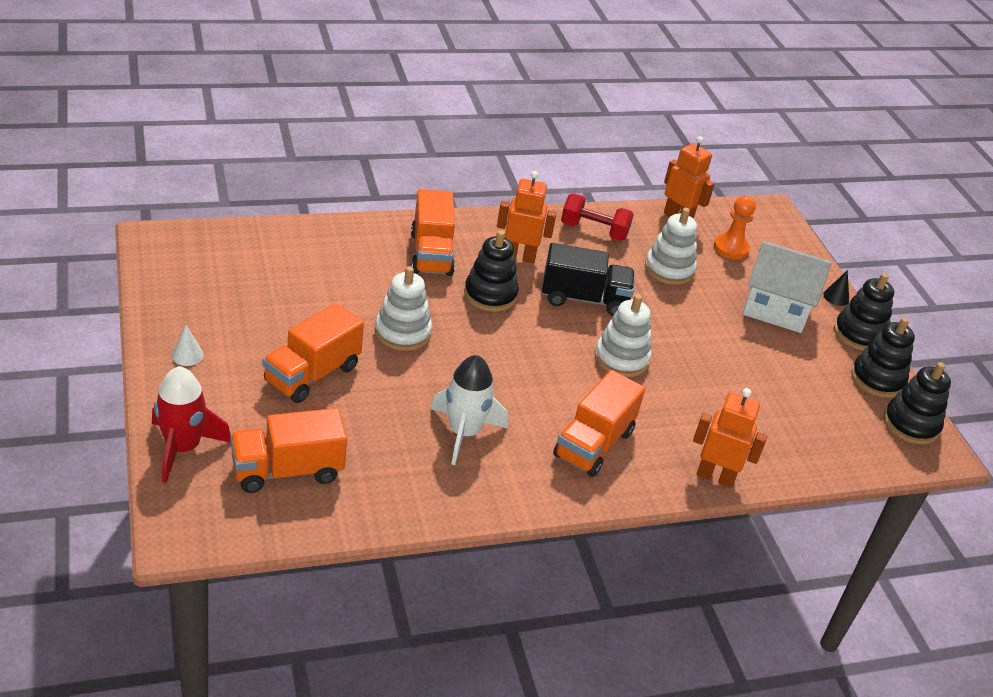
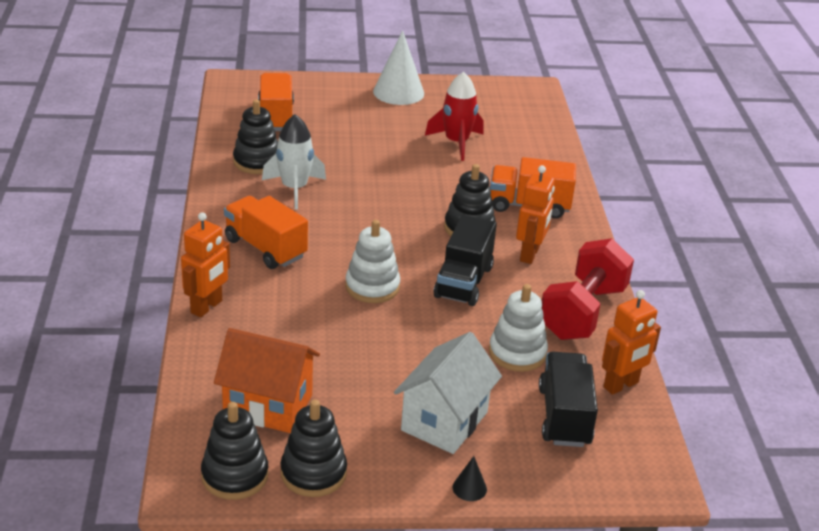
camera: 105 degrees right, 5 degrees down
red rocket [152,366,231,483] -> red rocket moved to [425,72,484,161]
white cone [172,325,204,366] -> white cone [373,30,424,105], size x2.29
orange truck [263,303,364,403] -> none
white stacking toy [375,266,432,351] -> none
red dumbbell [561,193,634,241] -> red dumbbell [542,238,634,340], size x1.54
orange pawn [714,196,756,260] -> black truck [539,352,598,447]
black stacking toy [834,273,894,351] -> black stacking toy moved to [233,99,278,174]
none -> orange house [214,328,320,433]

